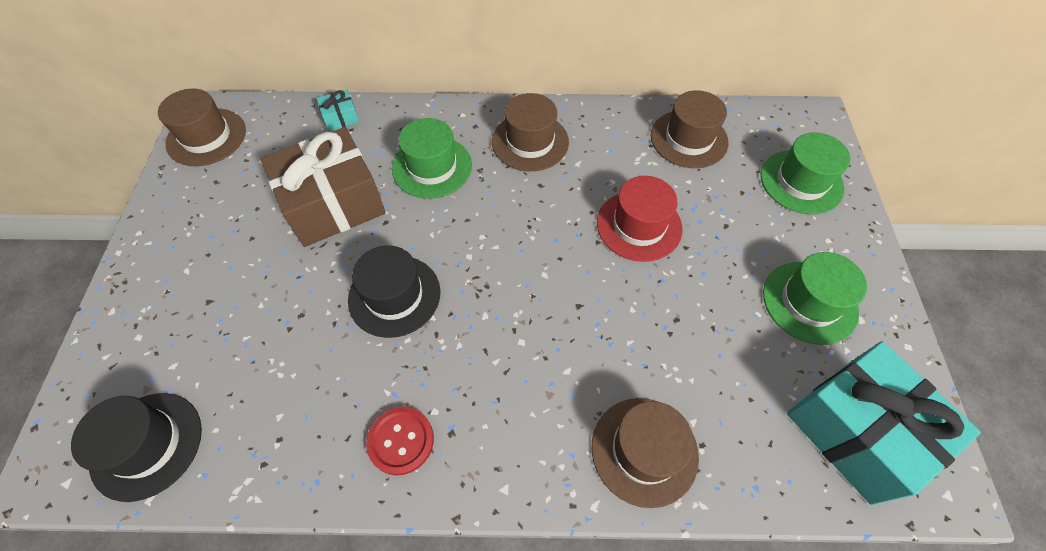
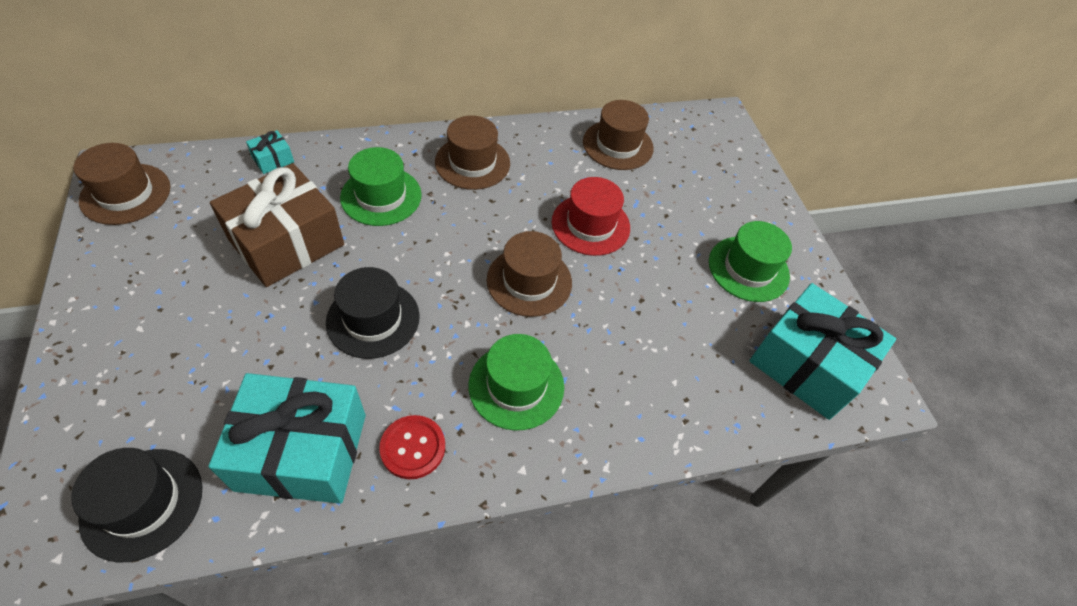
camera: 20 degrees left, 5 degrees down
brown hat [592,398,699,508] -> brown hat moved to [487,231,572,317]
green hat [761,132,850,214] -> green hat moved to [469,334,564,431]
none -> turquoise gift [208,373,366,504]

